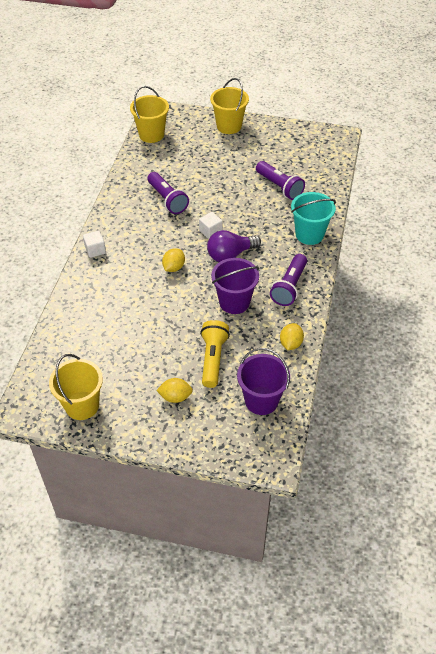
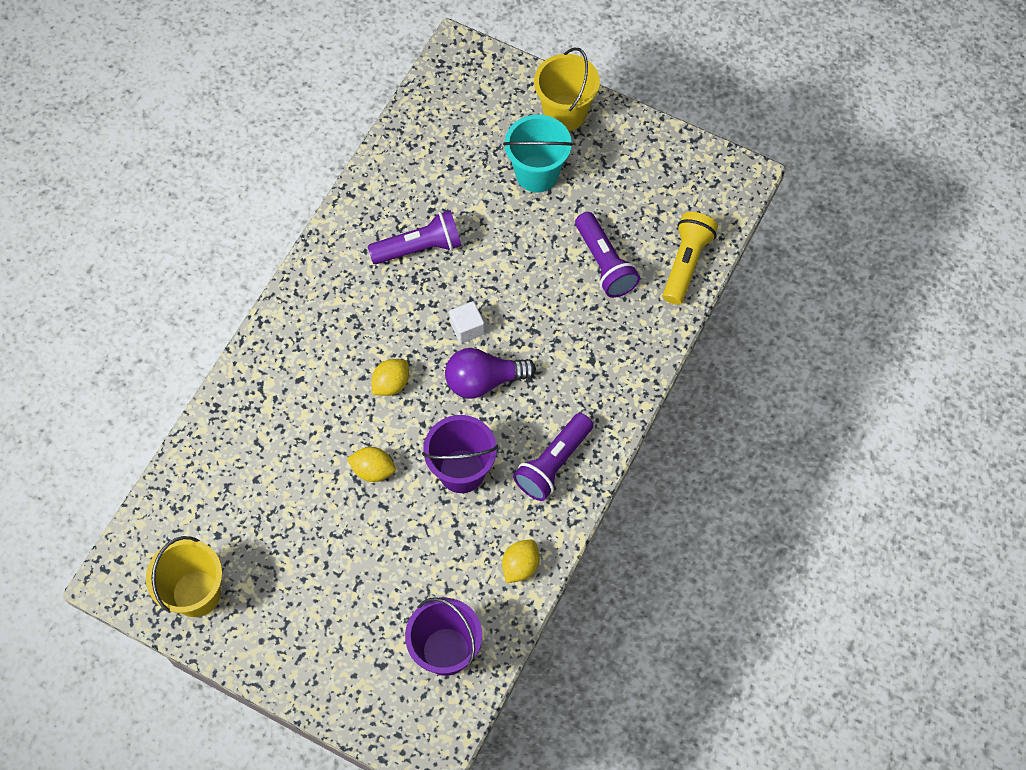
camera: 15 degrees right, 15 degrees up
white cube [83,231,106,258] -> none
yellow bucket [130,86,169,143] -> none
purple flashlight [147,172,189,214] -> purple flashlight turned 90 degrees counterclockwise [368,210,462,264]
yellow lemon [156,378,193,403] -> yellow lemon moved to [347,447,396,482]
yellow flashlight [200,320,230,388] -> yellow flashlight moved to [663,212,718,305]
turquoise bucket [291,192,336,245] -> turquoise bucket moved to [503,114,573,192]

